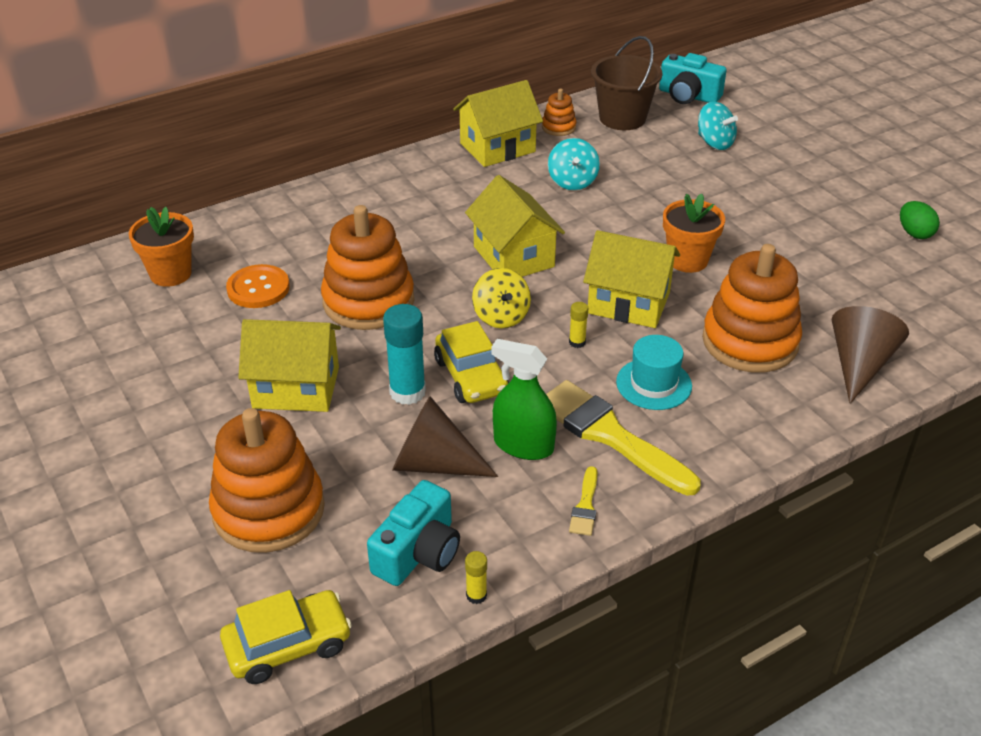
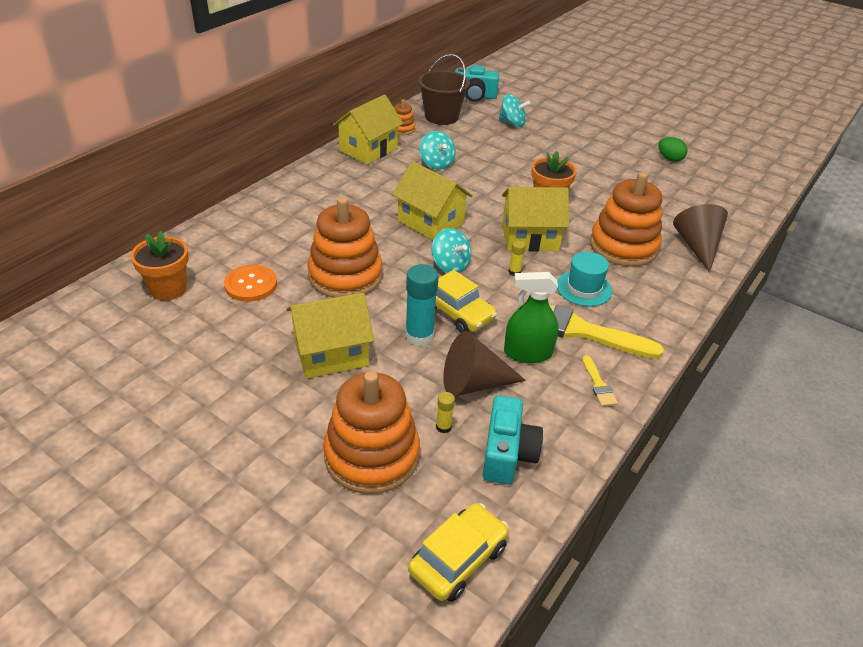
camera: 25 degrees left, 0 degrees up
yellow glue stick [465,551,487,604] -> yellow glue stick moved to [436,392,455,433]
yellow spinning top [472,268,531,328] -> turquoise spinning top [432,228,471,273]

